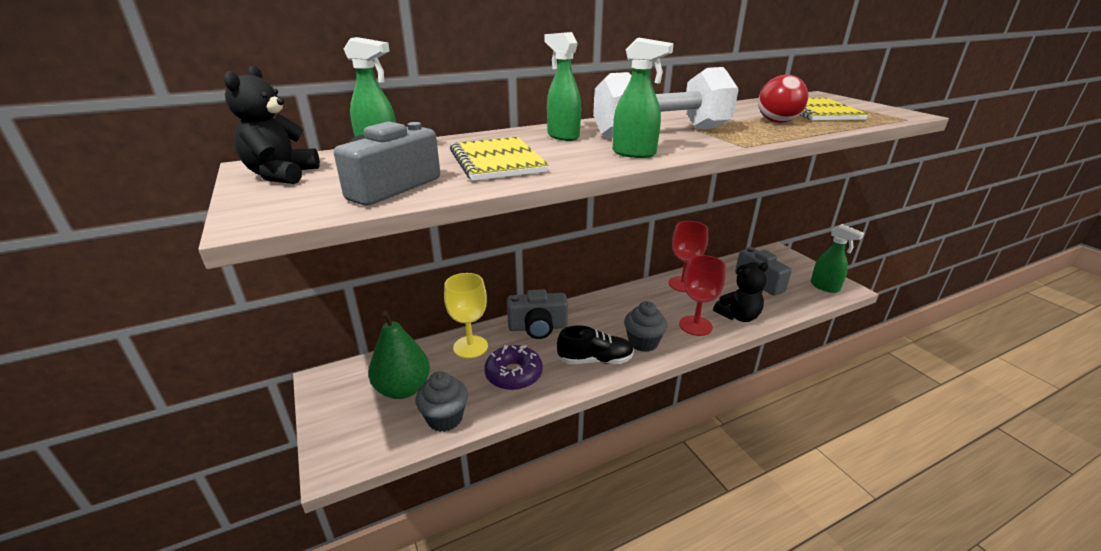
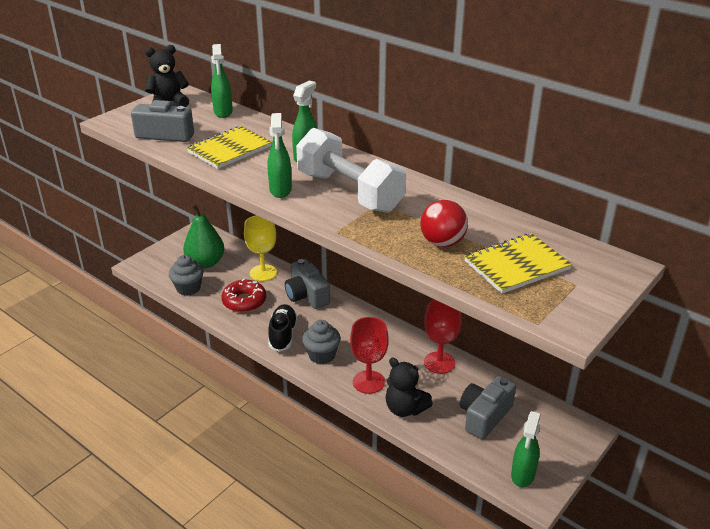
camera: 65 degrees right, 5 degrees up
purple donut [484,345,543,390] -> red donut [222,279,266,312]
black shoe [557,326,634,364] -> black shoe turned 150 degrees counterclockwise [268,304,297,352]

